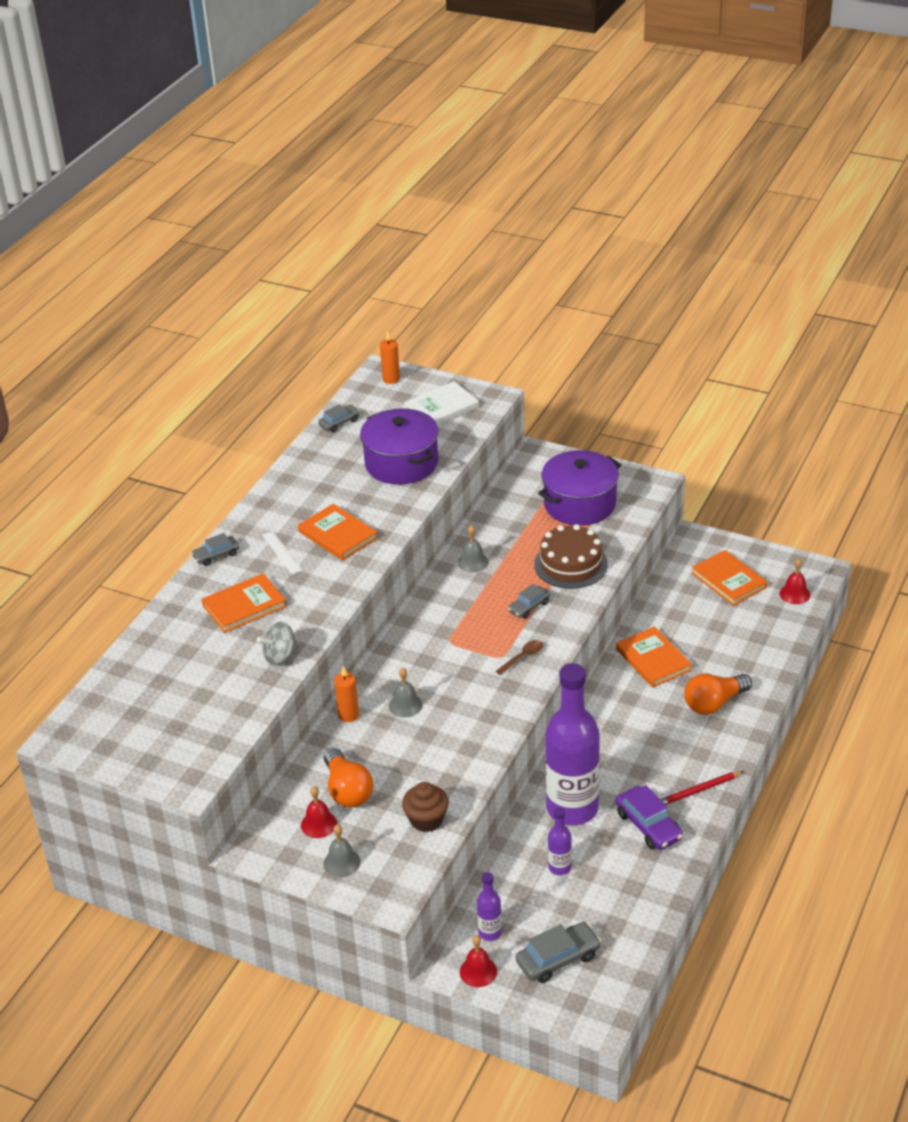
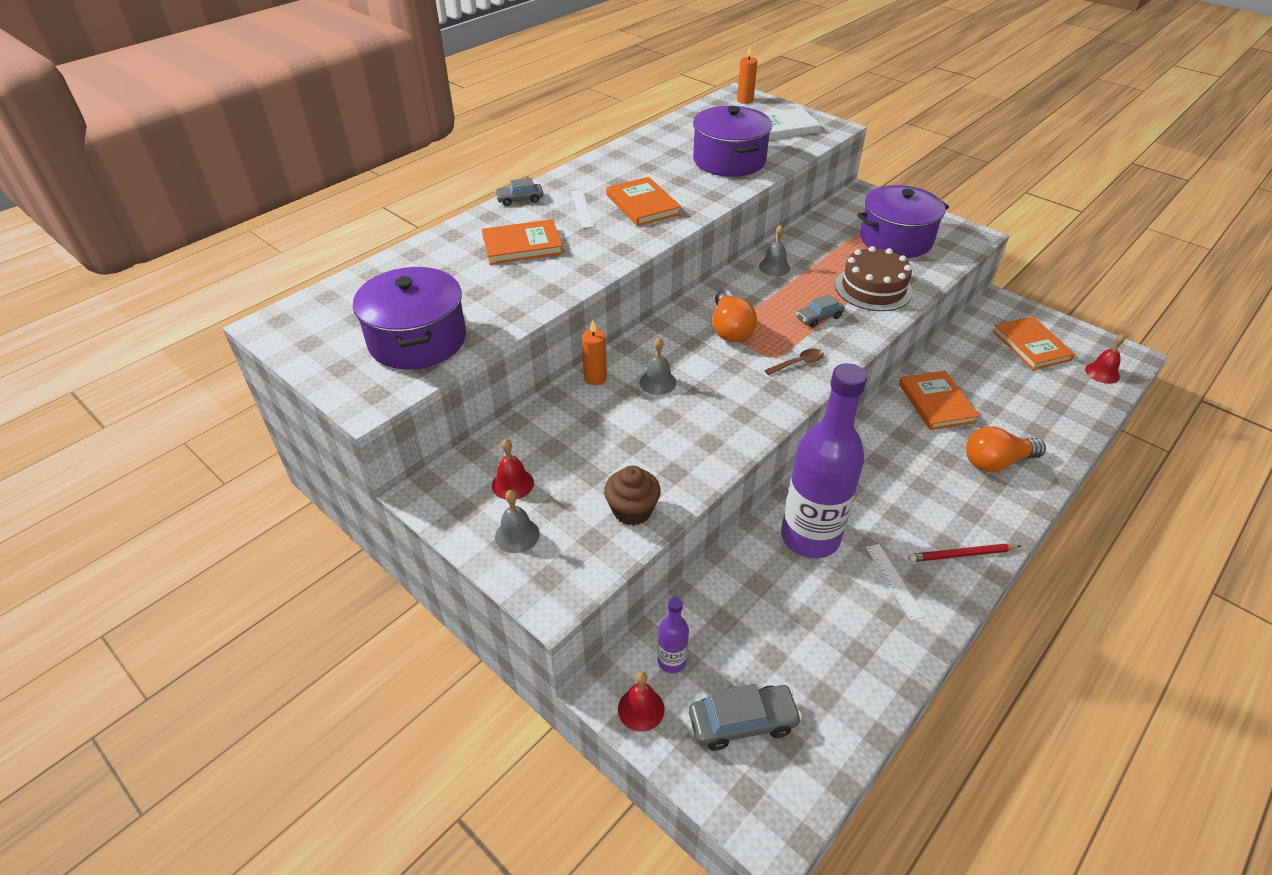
camera: 15 degrees right, 5 degrees up
grey spinning top [257,622,299,666] -> none
grey car [318,405,360,432] -> none
orange light bulb [324,748,373,808] -> orange light bulb moved to [712,290,757,342]
purple bottle [548,808,572,875] -> none
purple car [616,785,683,850] -> white ruler [866,544,925,621]
none -> purple pot [353,267,466,370]

